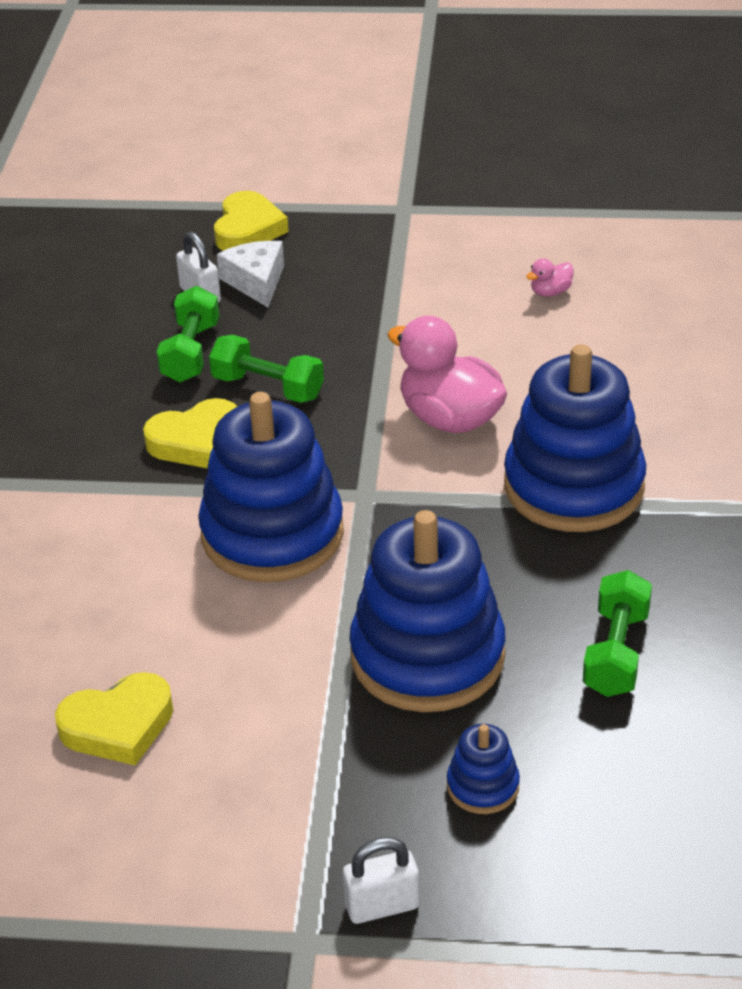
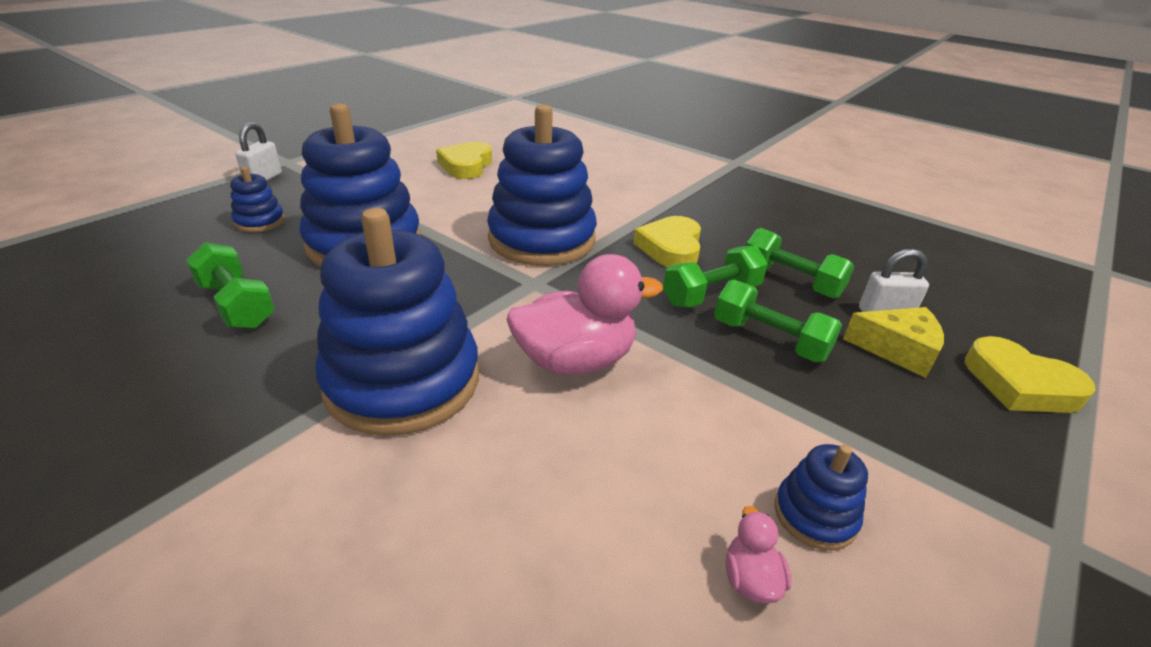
camera: 120 degrees right, 5 degrees down
white cheese [217,241,284,308] -> yellow cheese [843,307,944,378]
none -> green dumbbell [714,280,842,363]
none -> blue stacking toy [774,444,868,551]

